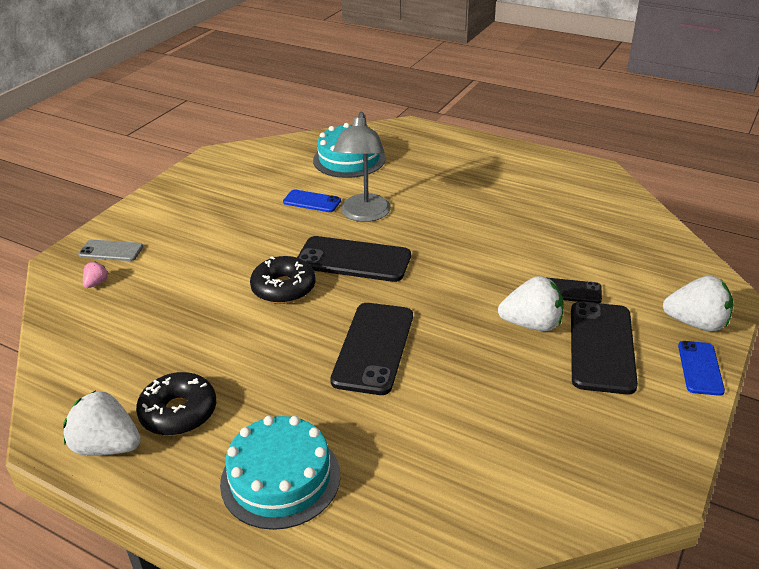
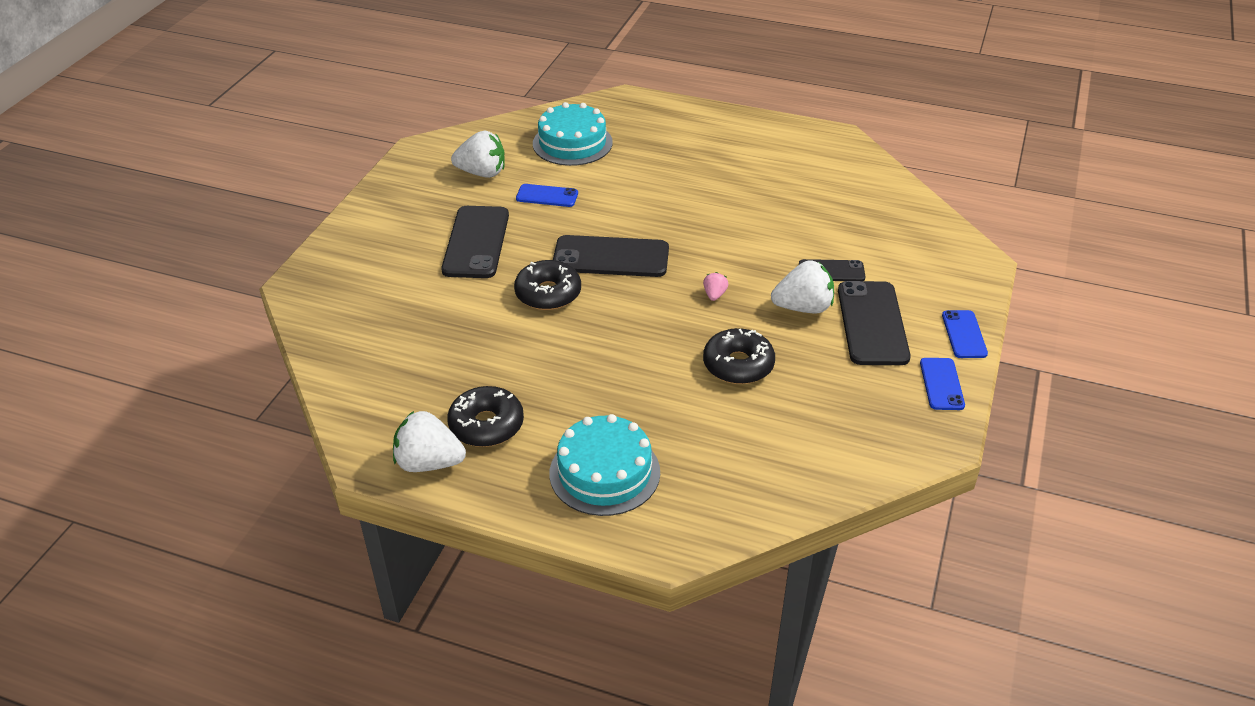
camera: 10 degrees left, 5 degrees up
grey phone [78,240,143,261] -> none
pink strawberry [83,261,109,288] -> pink strawberry moved to [703,272,728,301]
black phone [330,303,413,395] -> black phone moved to [441,206,509,278]
grey lamp [333,111,391,222] -> none
white strawberry [663,276,734,332] -> white strawberry moved to [451,130,505,178]
none -> black donut [703,328,775,384]
none -> blue phone [920,358,965,410]

